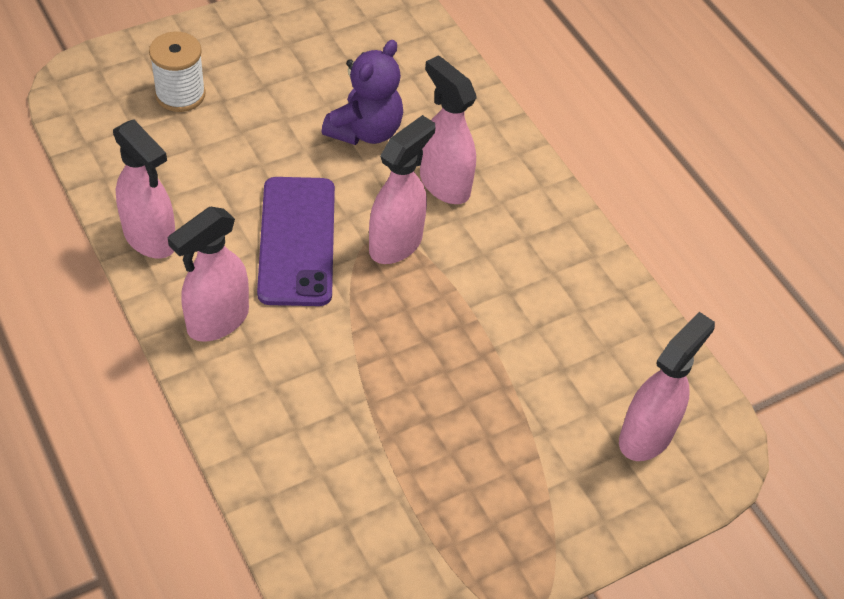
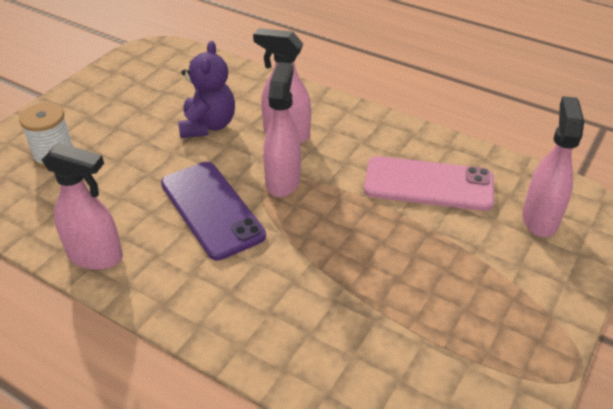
camera: 25 degrees left, 10 degrees down
pink spray bottle [168,207,249,342] -> none
none -> pink phone [364,156,494,211]

